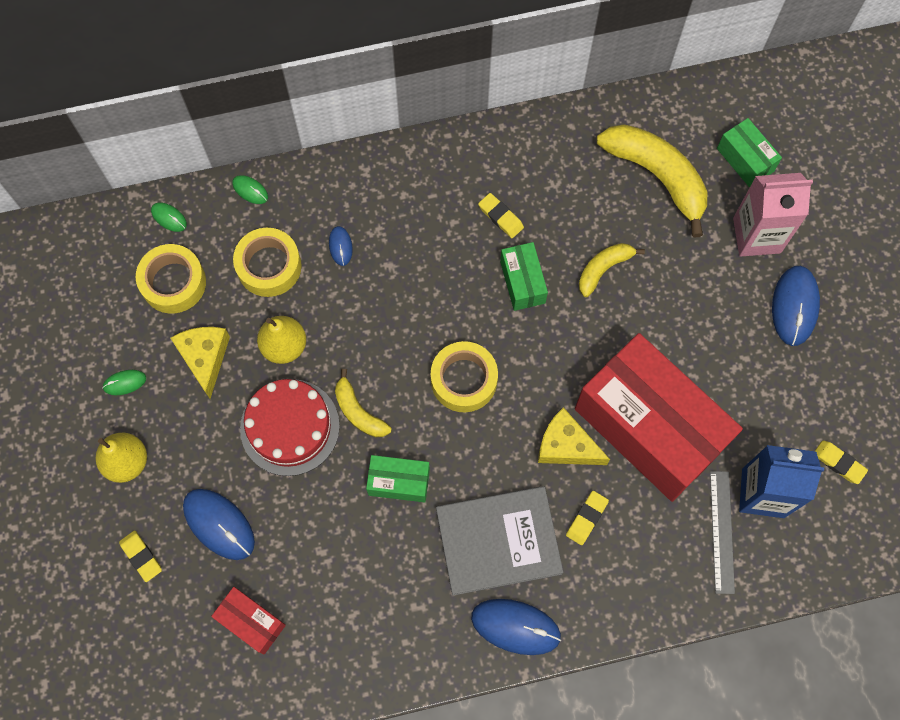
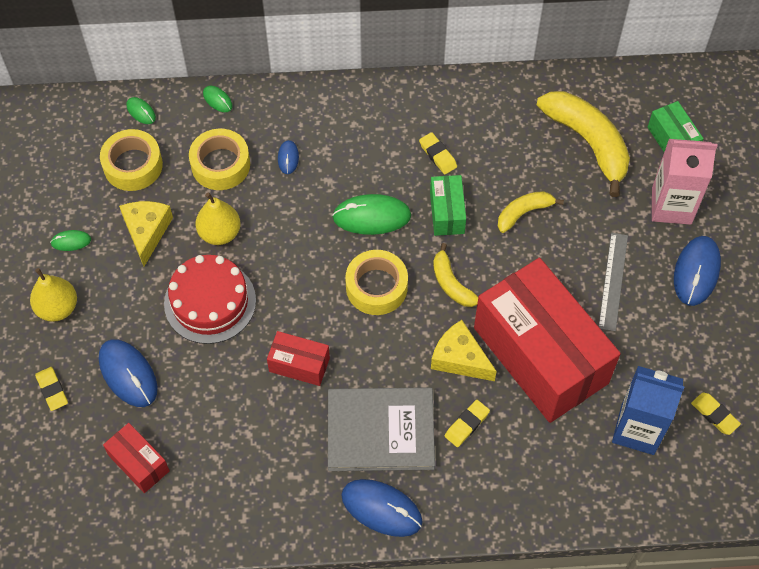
camera: 10 degrees right, 10 degrees down
yellow banana [335,369,392,437] -> yellow banana moved to [433,243,478,307]
green box [366,455,430,502] -> red box [267,331,330,386]
grey ruler [710,471,735,594] -> grey ruler moved to [598,233,628,331]
none -> green mouse [332,194,411,235]

